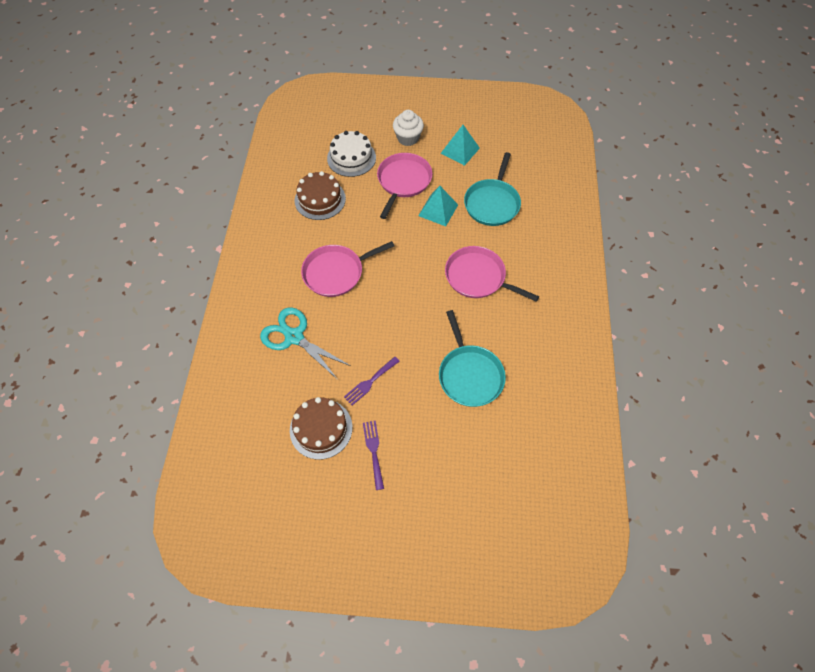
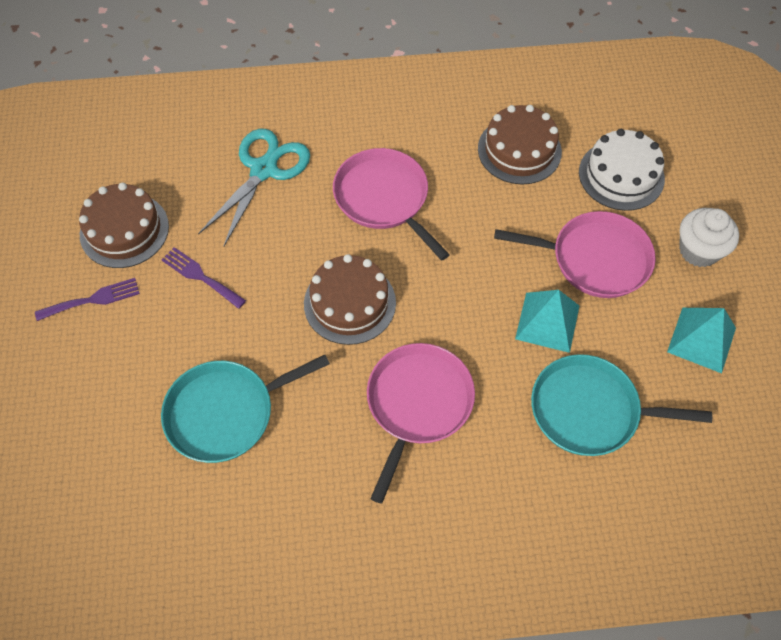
camera: 80 degrees right, 0 degrees up
none -> brown cake [304,254,396,345]

